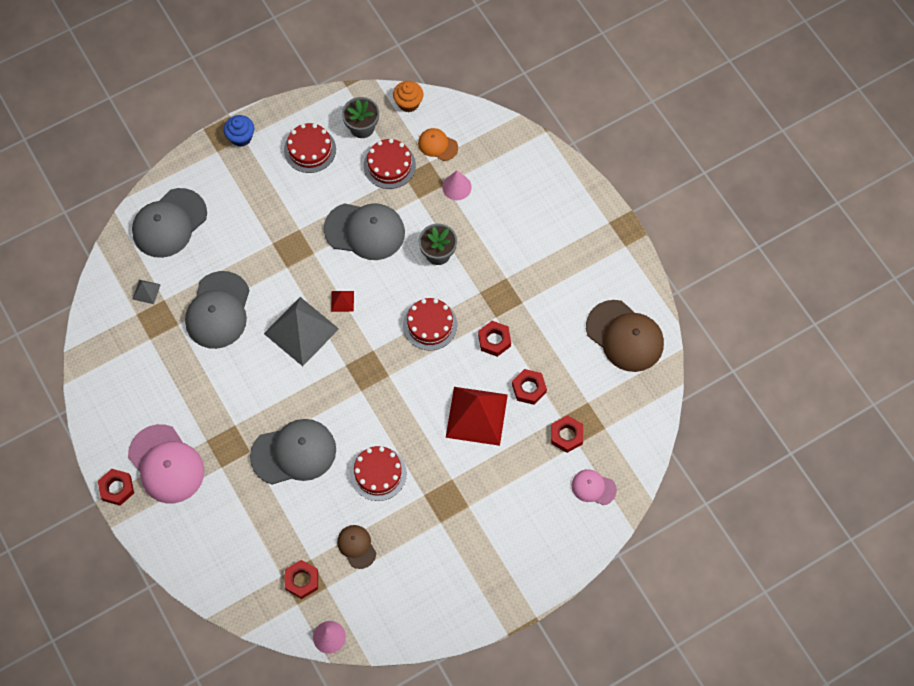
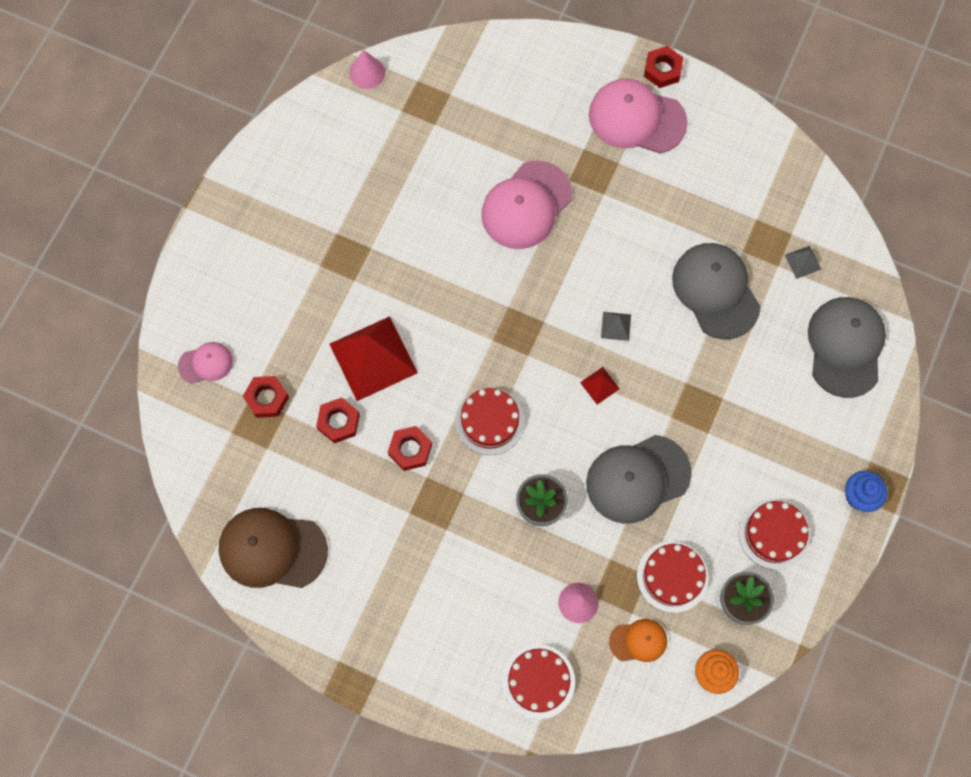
camera: 145 degrees right, 5 degrees up
grey cap [250,419,336,485] -> pink cap [481,161,572,249]
grey pyramid [264,297,339,366] -> grey pyramid [601,312,631,341], size x0.42
red nut [285,560,318,599] -> none
brown cap [337,525,376,569] -> none
red cake [350,446,407,501] -> red cake moved to [502,644,575,719]

